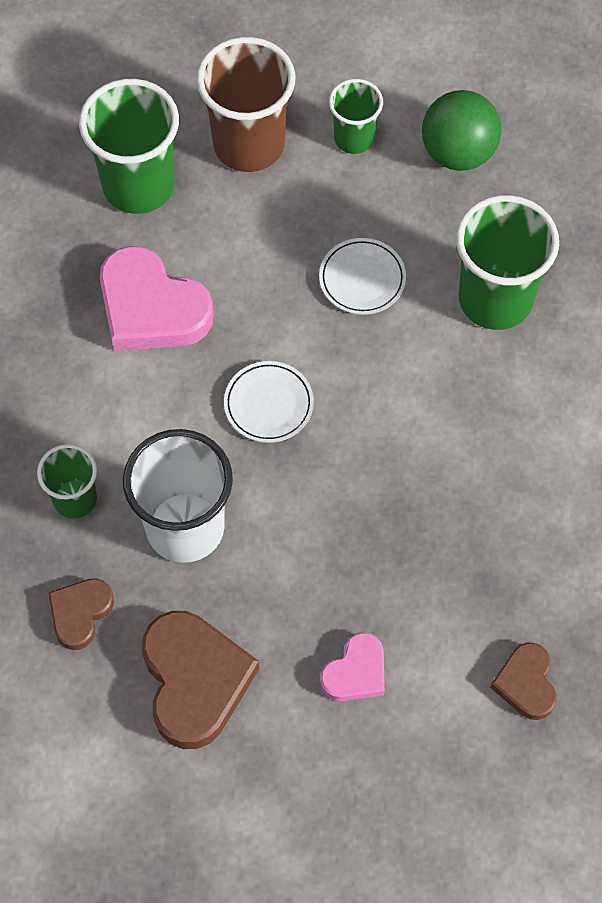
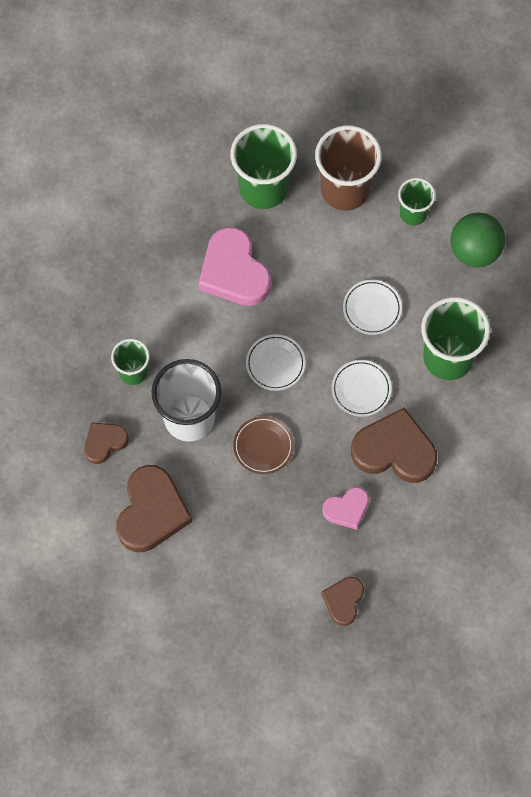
camera: 25 degrees right, 5 degrees up
pink heart [320,632,385,701] -> pink heart moved to [322,487,369,530]
none -> brown plate [233,416,294,474]
none -> white plate [332,360,391,417]
none -> brown heart [351,408,437,483]

